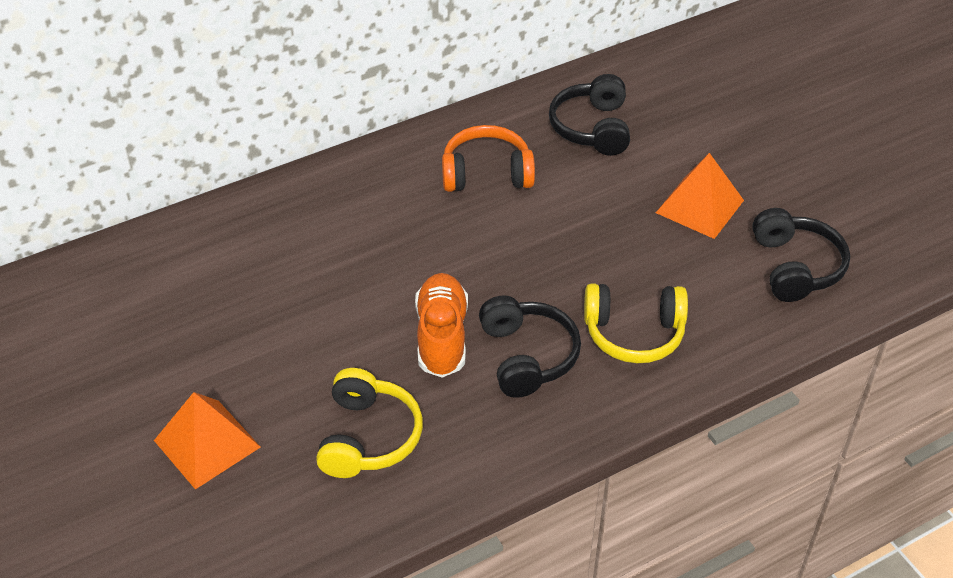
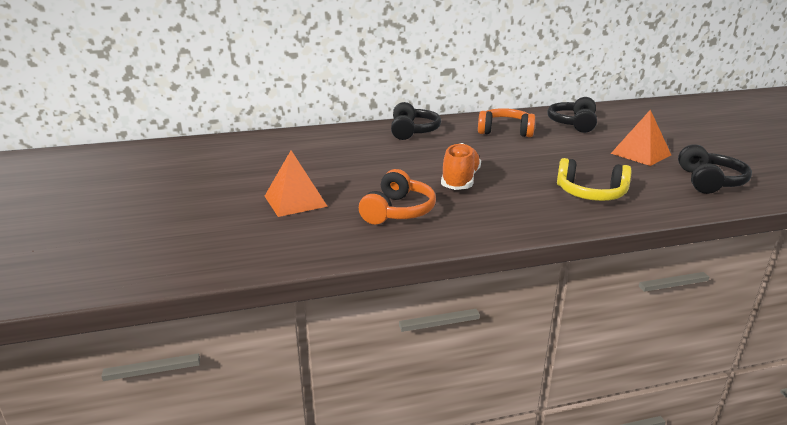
camera: 15 degrees right, 20 degrees down
yellow headphones [316,368,423,478] -> orange headphones [359,169,436,224]
black headphones [479,295,581,398] -> black headphones moved to [391,102,441,140]

